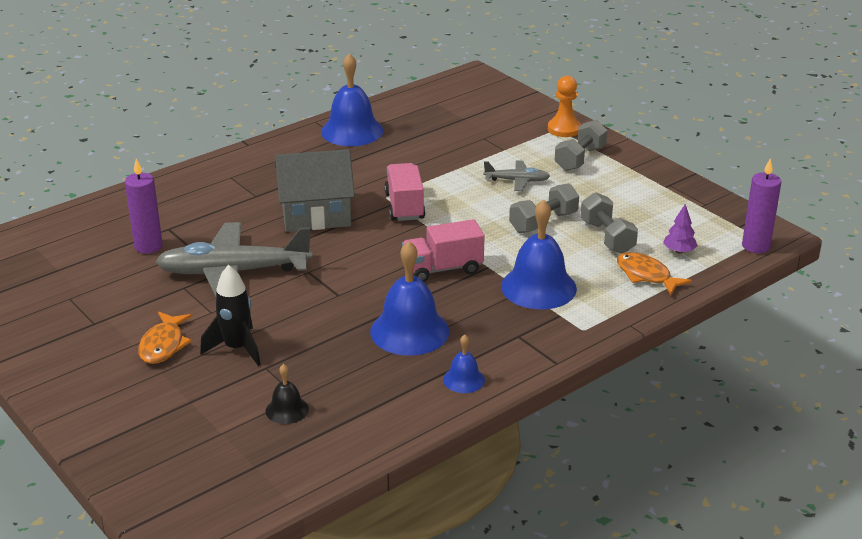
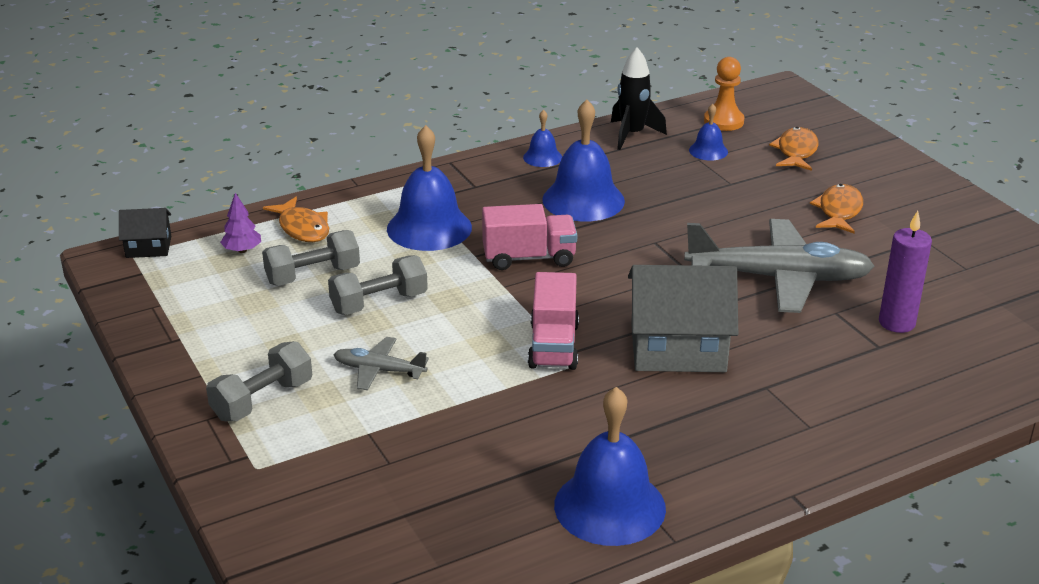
camera: 170 degrees left, 0 degrees up
black rocket [200,265,261,366] -> black rocket moved to [611,47,667,150]
black bell [265,364,309,424] -> blue bell [689,104,728,161]
orange pawn [548,76,581,137] -> orange pawn moved to [704,57,744,131]
grey dumbbell [580,192,638,254] -> grey dumbbell turned 75 degrees clockwise [262,230,360,286]
purple candle [742,159,781,253] -> black house [119,208,171,258]
none -> orange fish [769,127,819,171]

